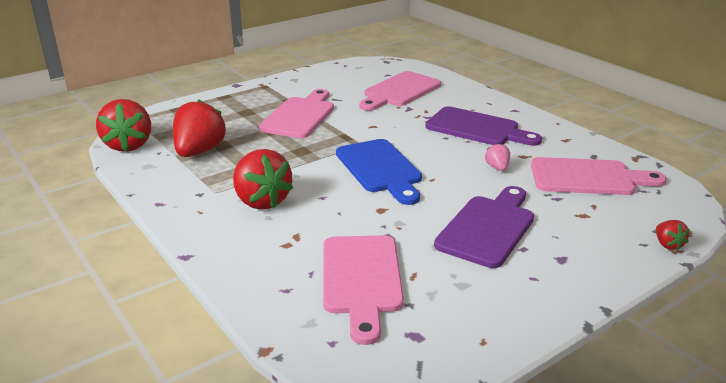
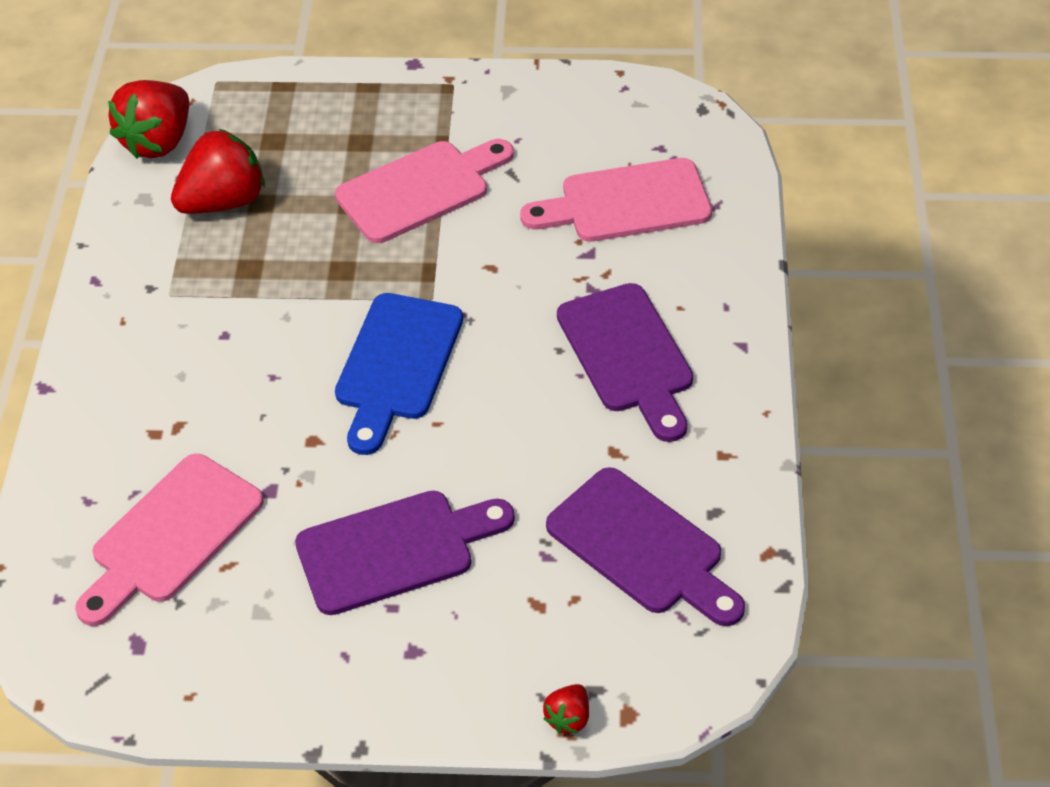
camera: 40 degrees right, 20 degrees up
red strawberry [233,149,293,210] -> none
pink strawberry [485,143,510,171] -> none
pink cutting board [531,157,667,195] -> purple cutting board [546,467,745,626]

